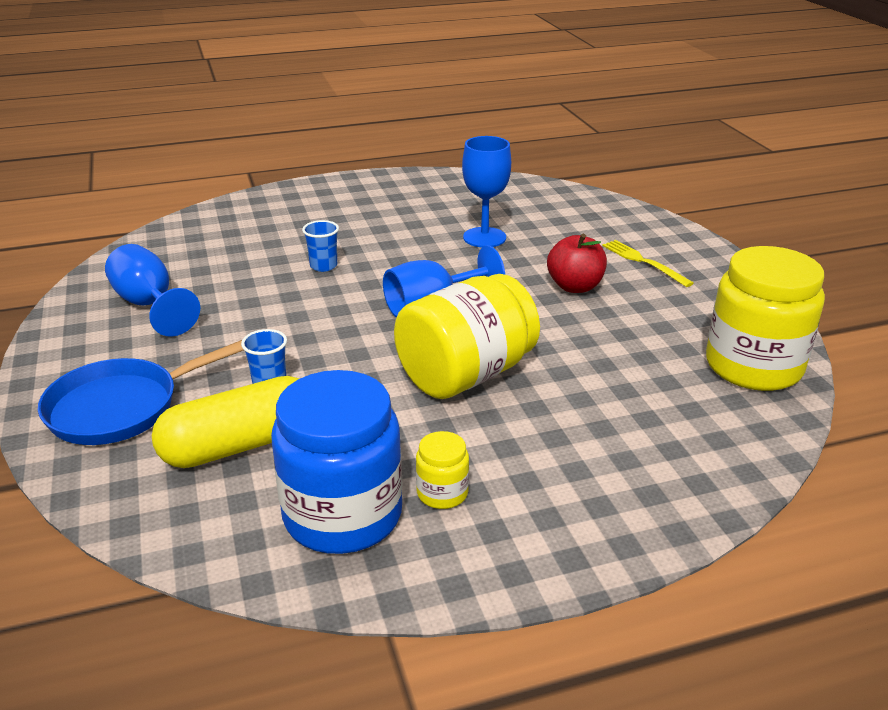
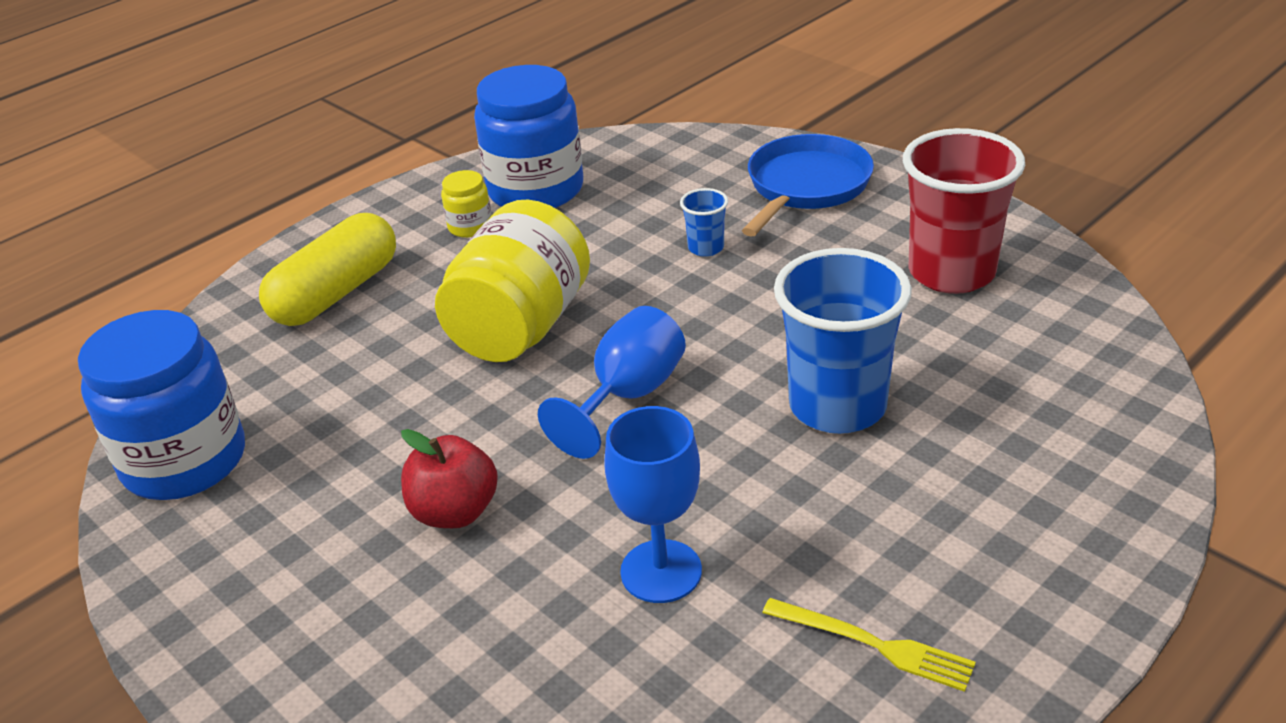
camera: 155 degrees right, 5 degrees up
blue goblet [105,244,200,337] -> red cup [903,128,1025,294]
yellow capsule [152,376,299,468] -> yellow capsule moved to [259,213,396,326]
blue cup [302,220,339,272] -> blue cup [774,248,912,434], size x2.26
yellow fork [602,240,694,287] -> yellow fork moved to [762,598,976,692]
yellow jar [706,246,825,391] -> blue jar [78,310,245,500]

